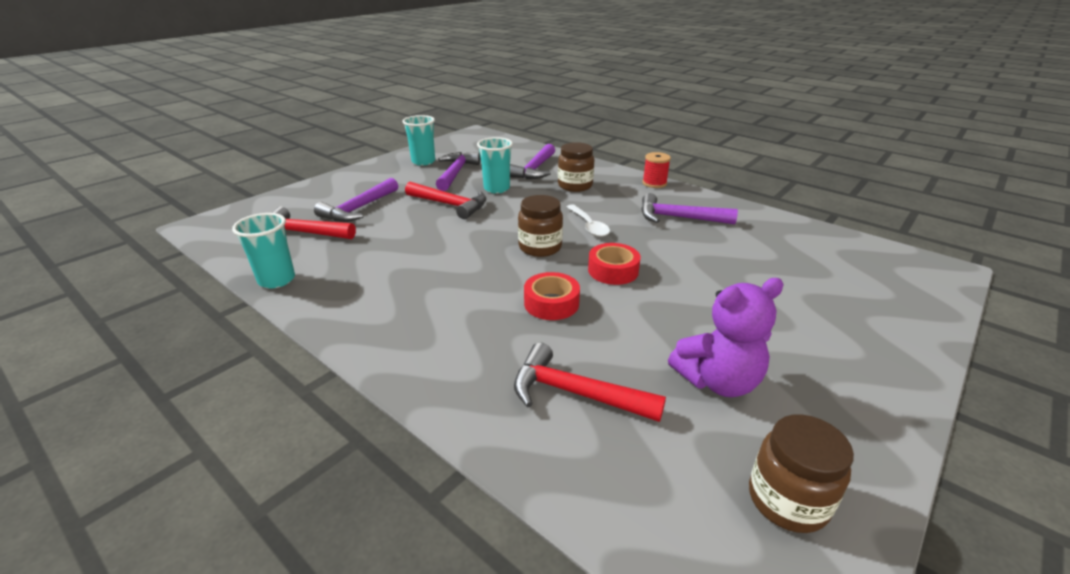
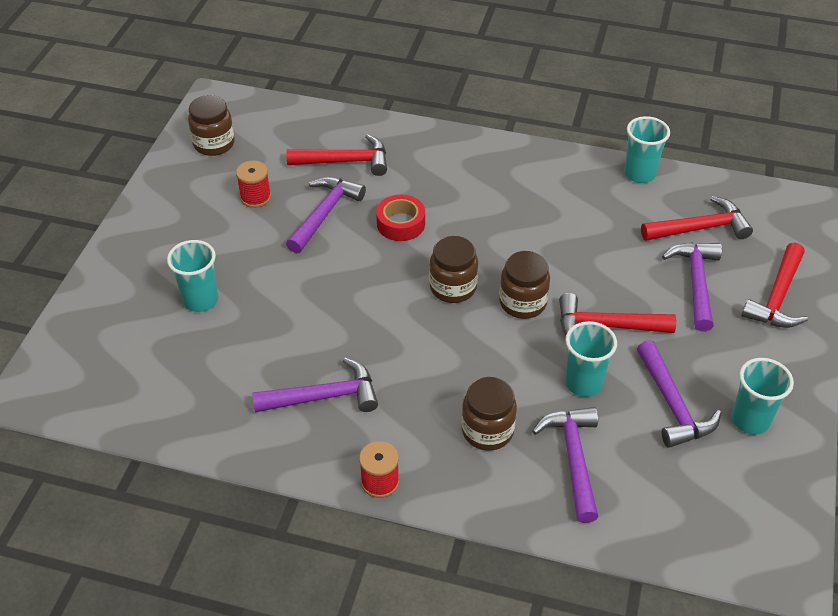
camera: 155 degrees right, 15 degrees up
white spoon [567,204,610,237] -> none
red tape [588,243,641,285] -> none
purple teddy bear [668,278,784,397] -> red spool [236,161,271,208]
none -> turquoise cup [167,240,218,312]
none -> purple hammer [286,177,366,253]
none -> brown jar [499,251,550,319]
none -> red hammer [742,243,808,328]

